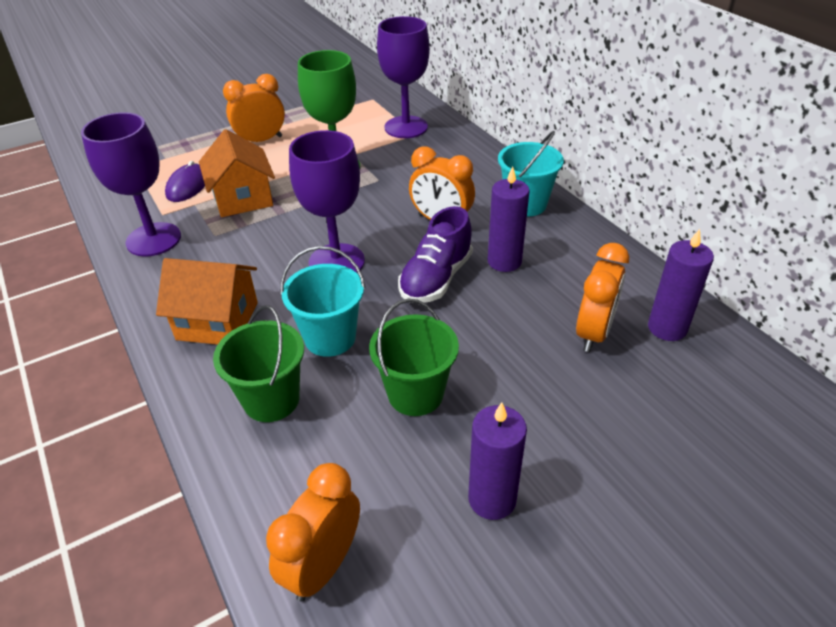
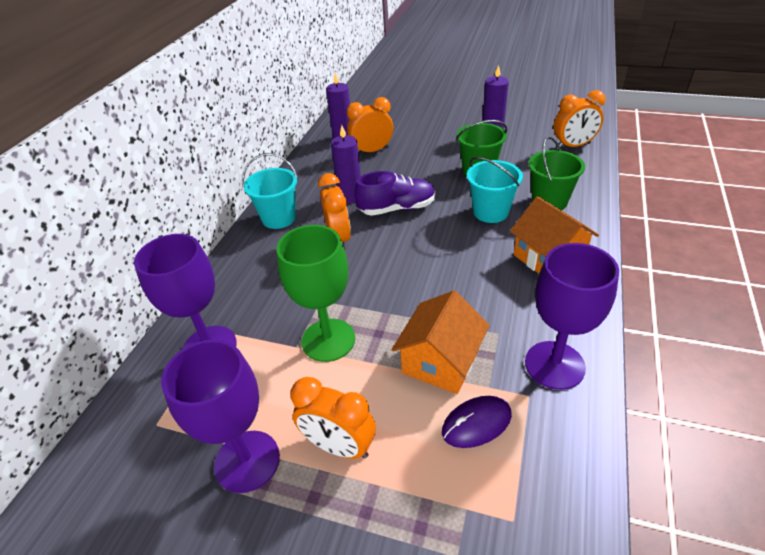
camera: 130 degrees left, 0 degrees up
purple goblet [289,130,365,273] -> purple goblet moved to [161,339,280,493]

